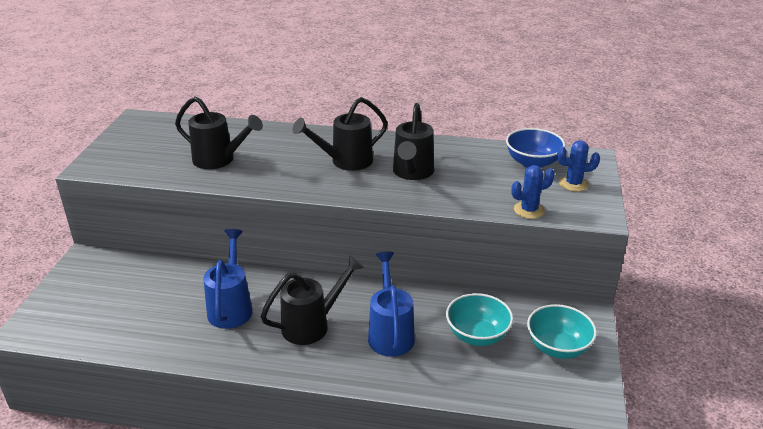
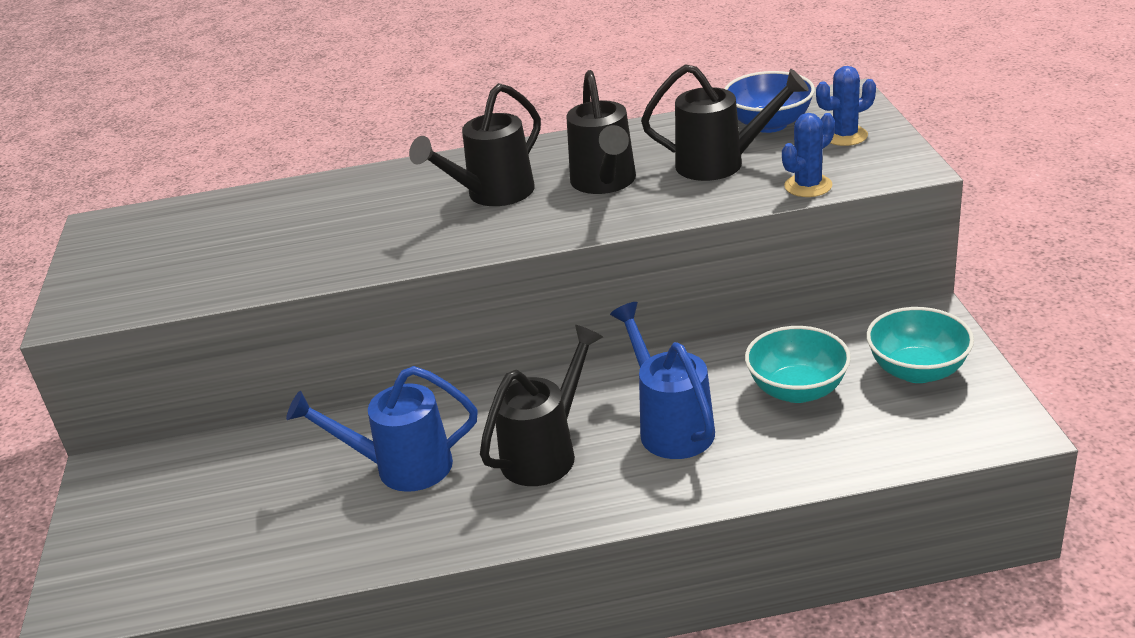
camera: 15 degrees left, 0 degrees up
black watering can [175,96,263,169] -> black watering can moved to [641,64,809,181]
blue watering can [203,229,253,329] -> blue watering can turned 75 degrees counterclockwise [286,366,478,492]

